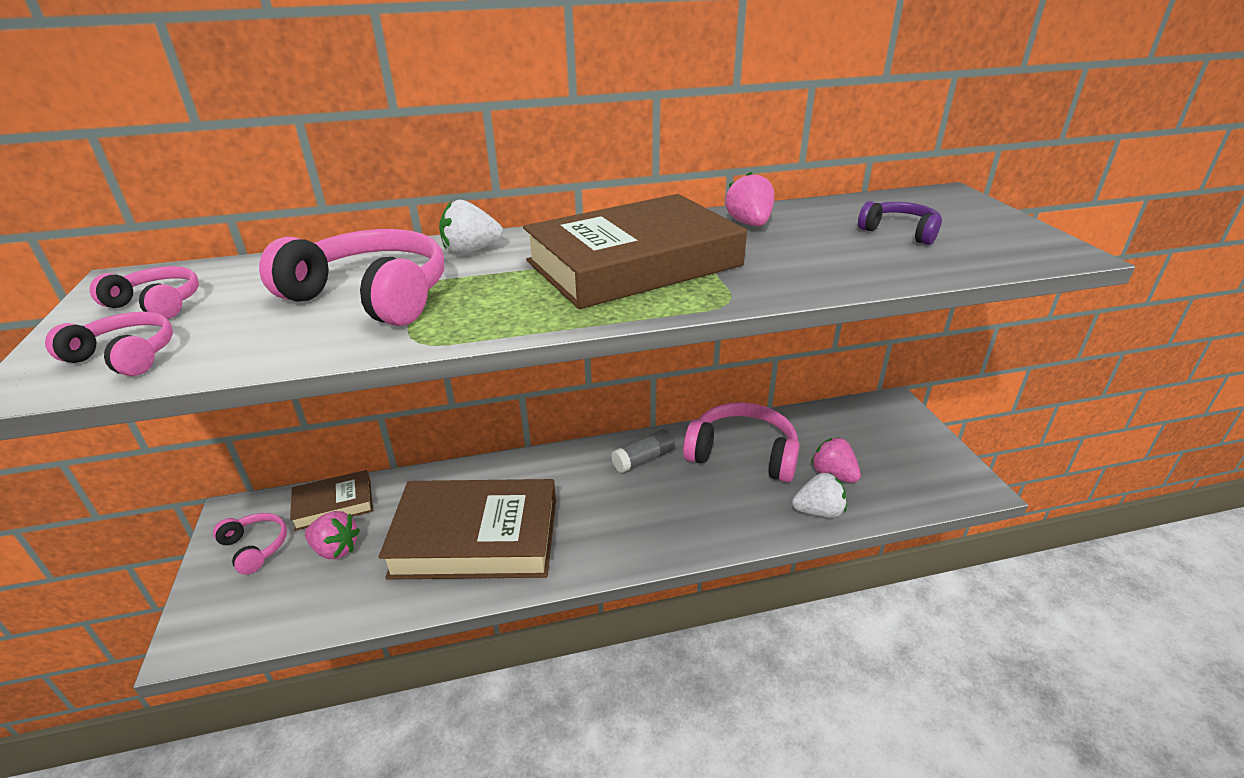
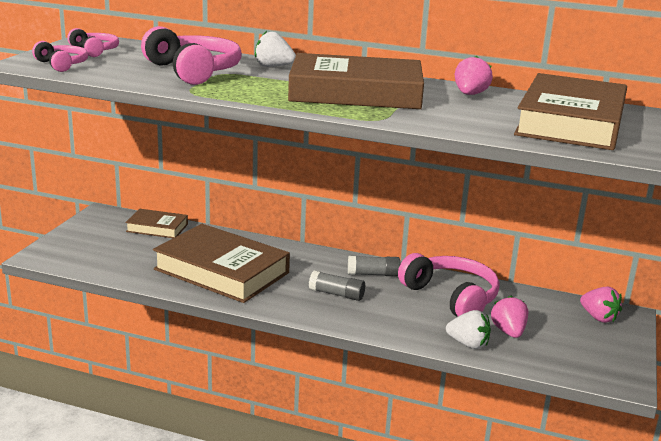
camera: 30 degrees right, 10 degrees down
pink headphones [213,513,287,575] -> none
pink strawberry [305,511,360,559] -> pink strawberry moved to [580,286,622,323]
purple headphones [858,201,942,245] -> brown book [514,73,627,150]
none -> grey glue stick [309,270,365,301]

